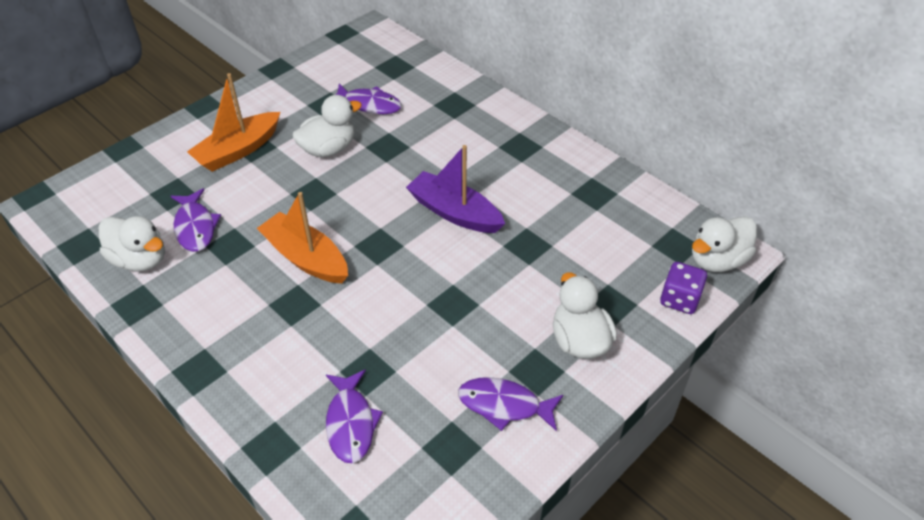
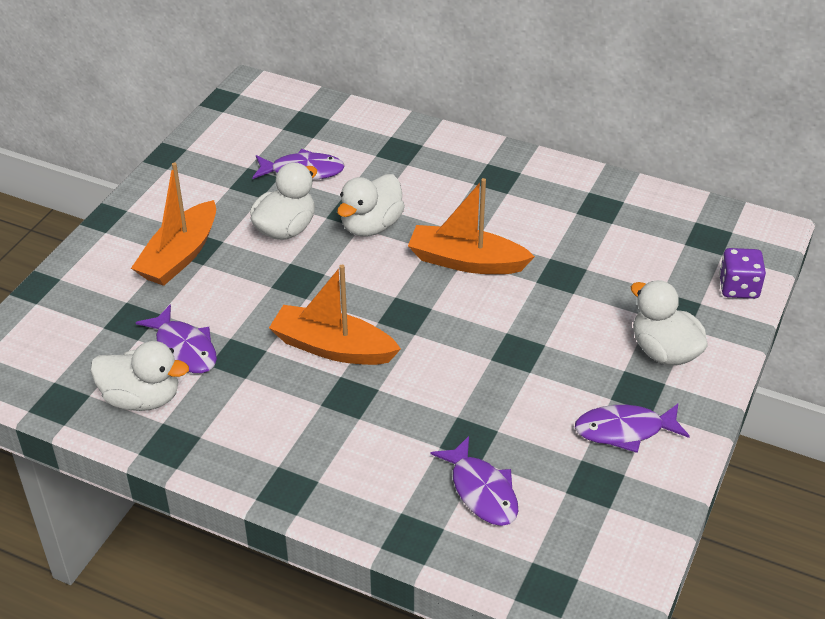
camera: 20 degrees left, 5 degrees down
purple boat [406,145,505,233] -> orange boat [408,178,535,274]
white duck [692,216,757,272] -> white duck moved to [337,174,405,236]

